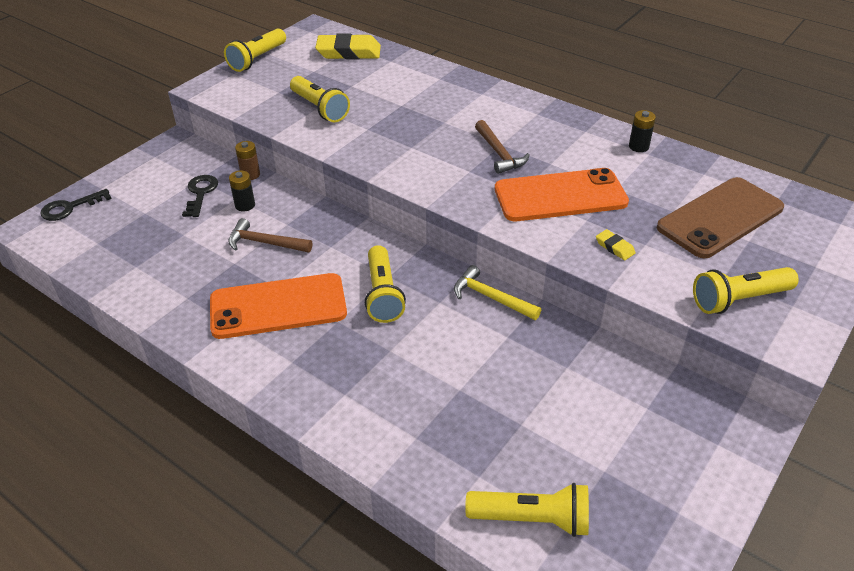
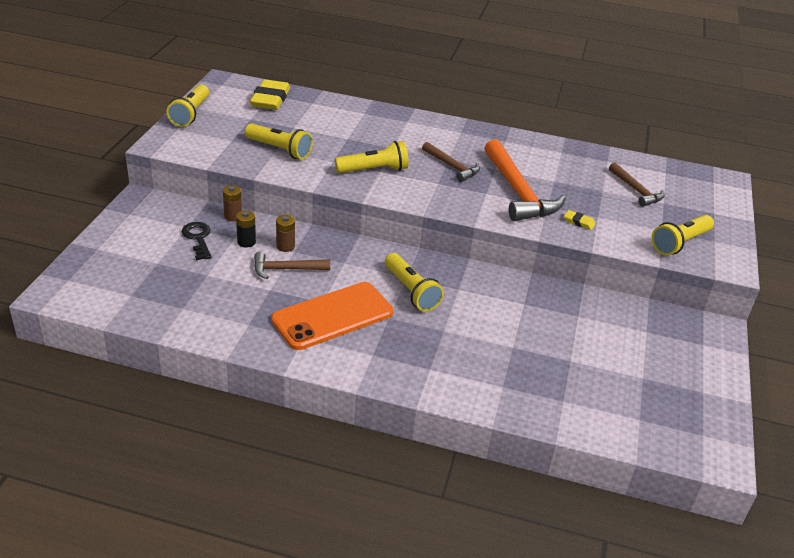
camera: 25 degrees left, 5 degrees down
black key [40,189,112,221] -> none
yellow eraser [315,33,381,59] -> yellow eraser turned 60 degrees counterclockwise [250,79,290,110]
yellow hammer [454,265,541,320] -> none
yellow flashlight [465,483,589,537] -> yellow flashlight moved to [335,141,409,173]
orange phone [495,168,629,221] -> orange hammer [485,139,566,221]
black battery [629,110,656,152] -> none
brown phone [657,177,784,258] -> brown hammer [609,162,665,207]
none -> brown battery [276,215,295,252]

